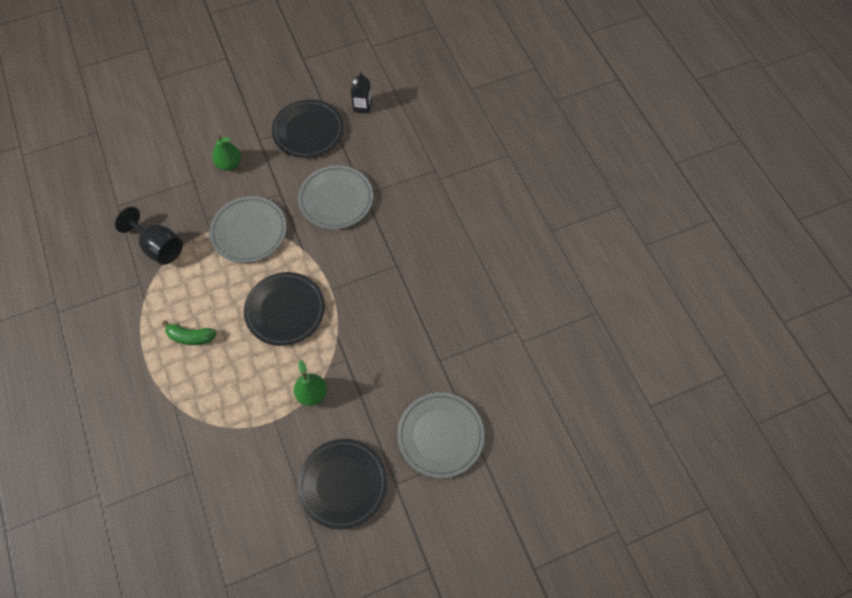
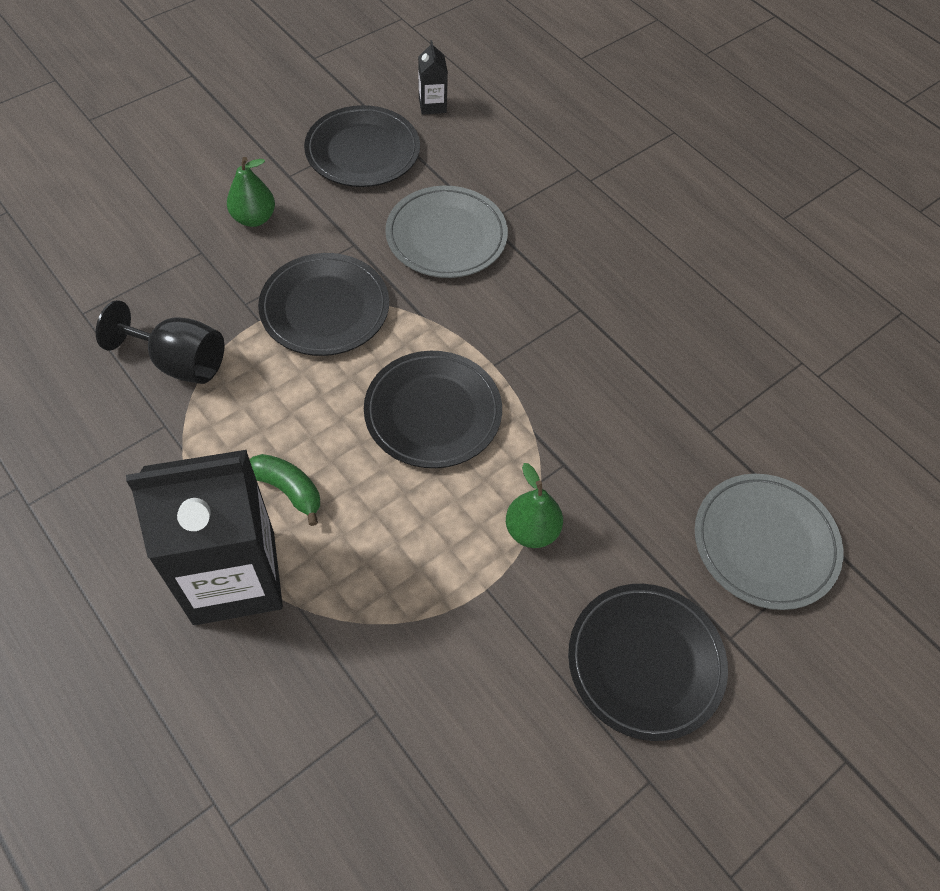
camera: 20 degrees left, 5 degrees down
green banana [162,320,217,345] -> green banana turned 135 degrees counterclockwise [250,454,320,526]
grey plate [209,196,287,263] -> black plate [258,253,389,356]
none -> black carton [126,450,283,625]

